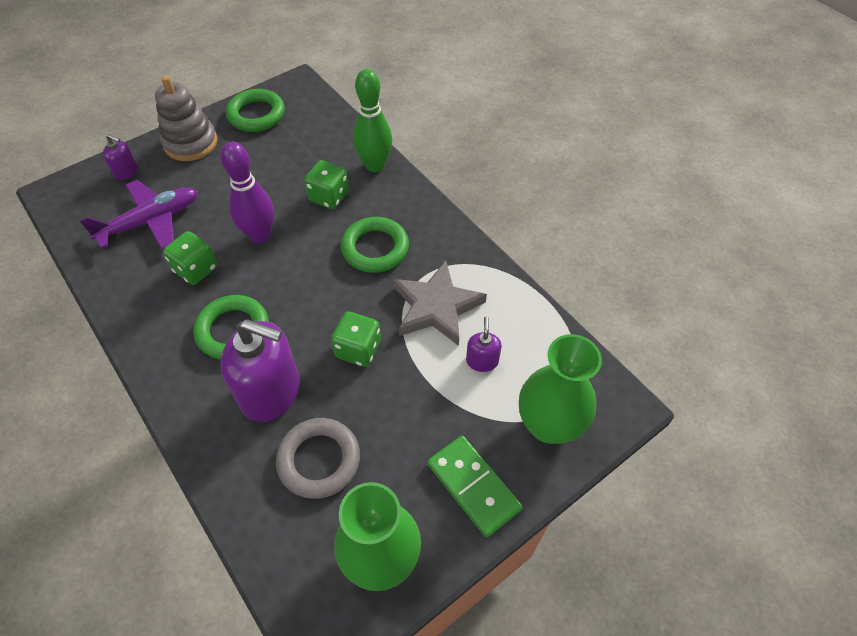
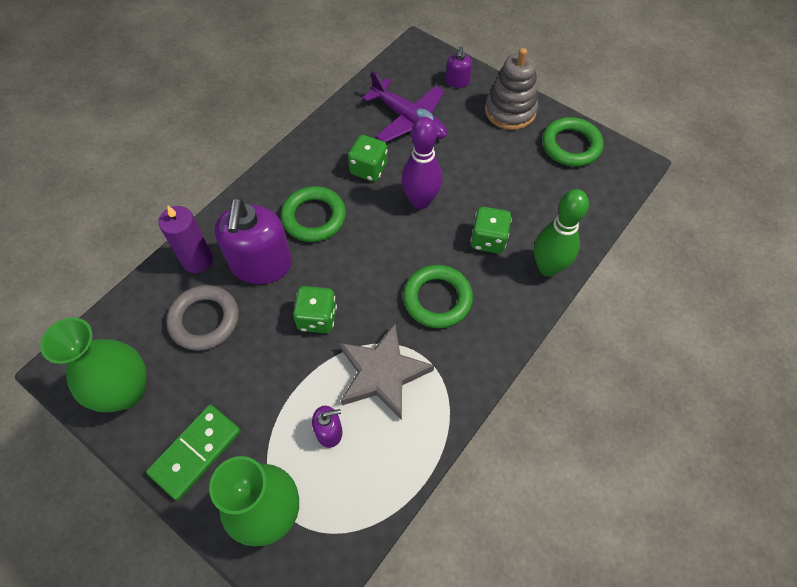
camera: 75 degrees right, 5 degrees up
none -> purple candle [158,206,213,273]

